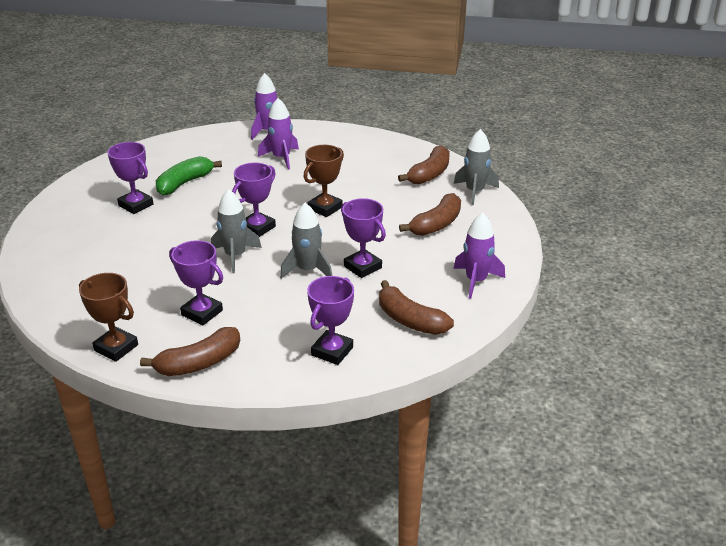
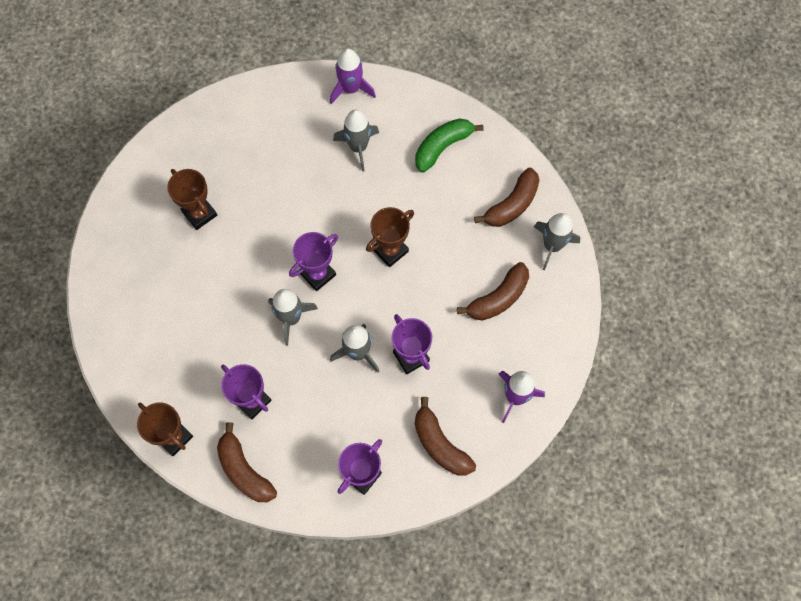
camera: 10 degrees right, 35 degrees up
purple trophy [107,142,153,214] -> brown trophy [167,169,217,230]
brown banana [140,327,240,376] -> brown banana turned 75 degrees clockwise [217,422,277,502]
green banana [156,156,222,195] -> green banana moved to [415,118,484,173]
purple rocket [258,98,299,170] -> grey rocket [333,110,379,171]

